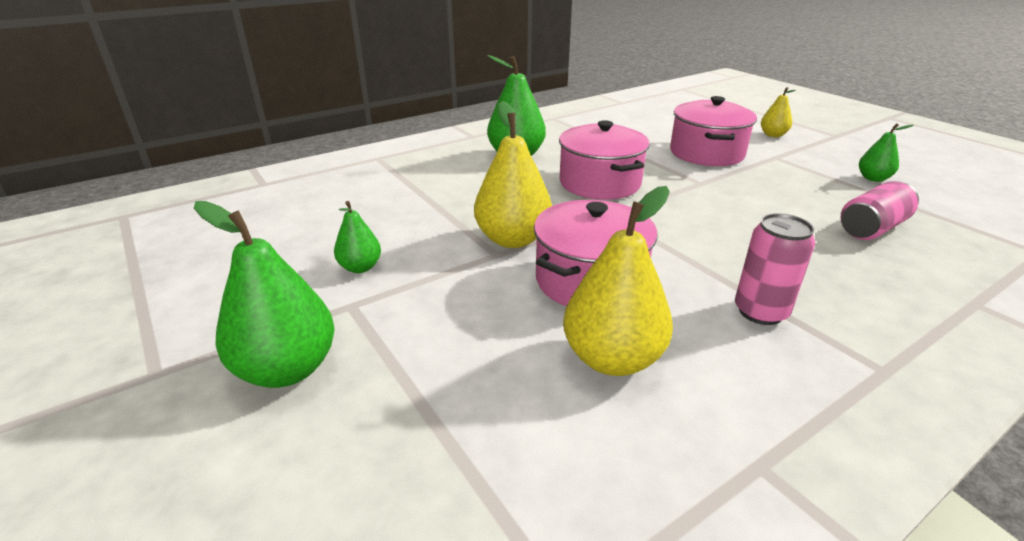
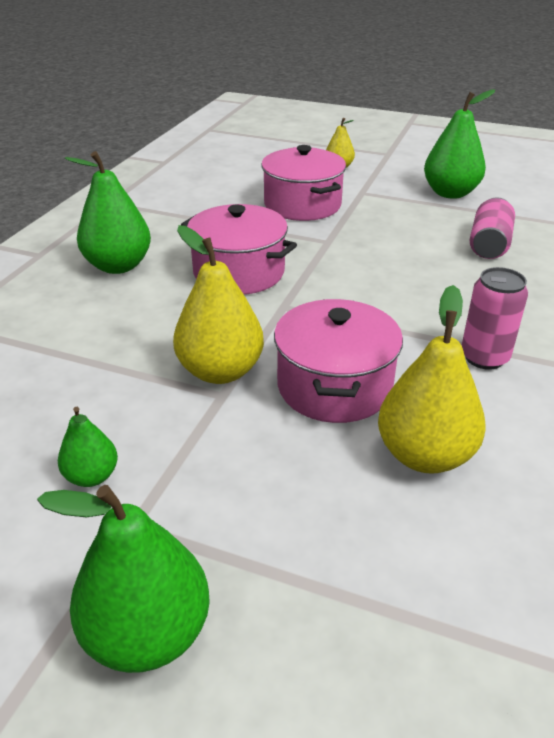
camera: 35 degrees left, 5 degrees up
green pear [859,123,914,182] -> green pear [424,89,495,199], size x1.84

